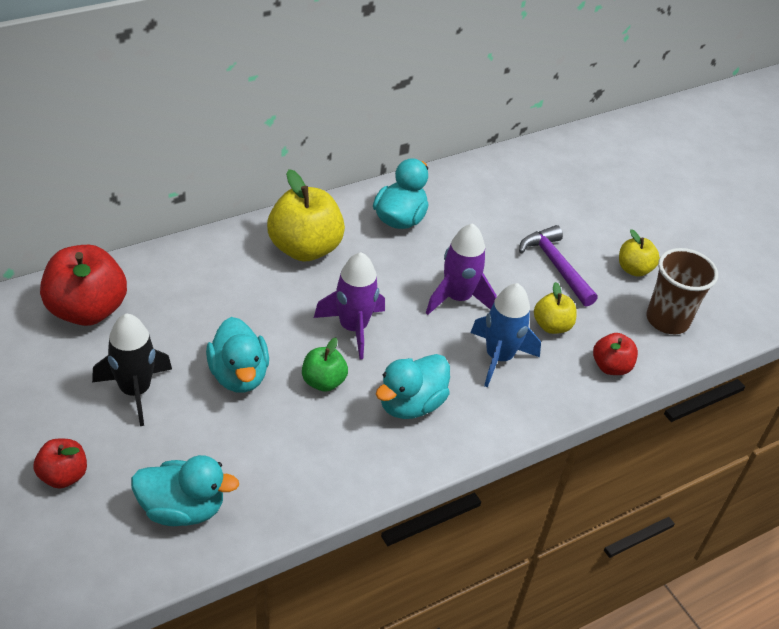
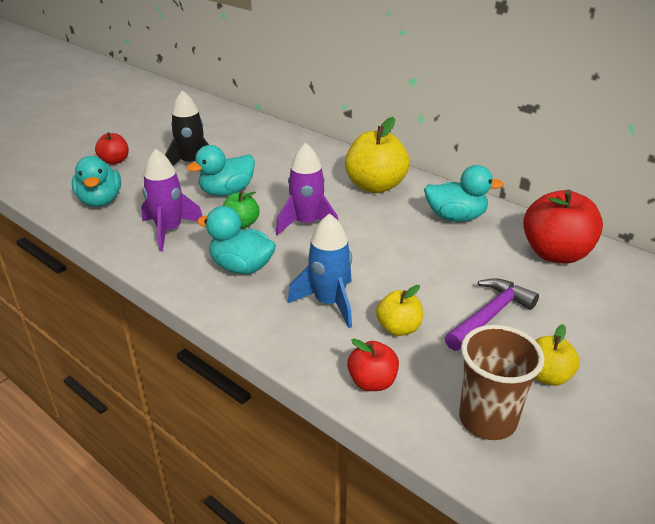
camera: 75 degrees right, 10 degrees down
red apple [40,245,127,326] -> red apple moved to [523,189,603,264]
purple rocket [426,223,497,315] -> purple rocket moved to [141,149,202,252]

